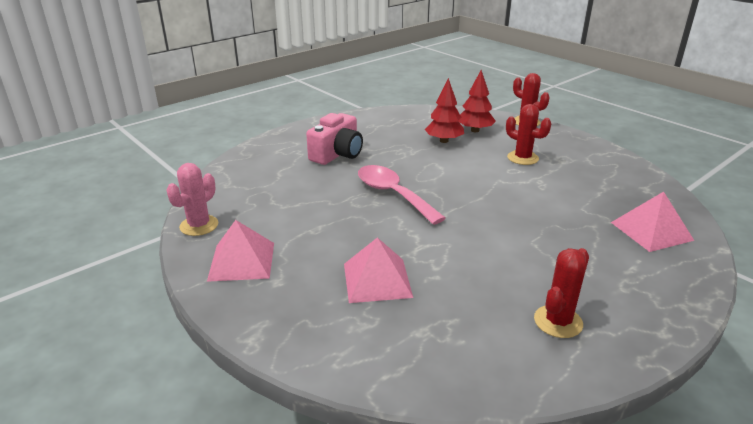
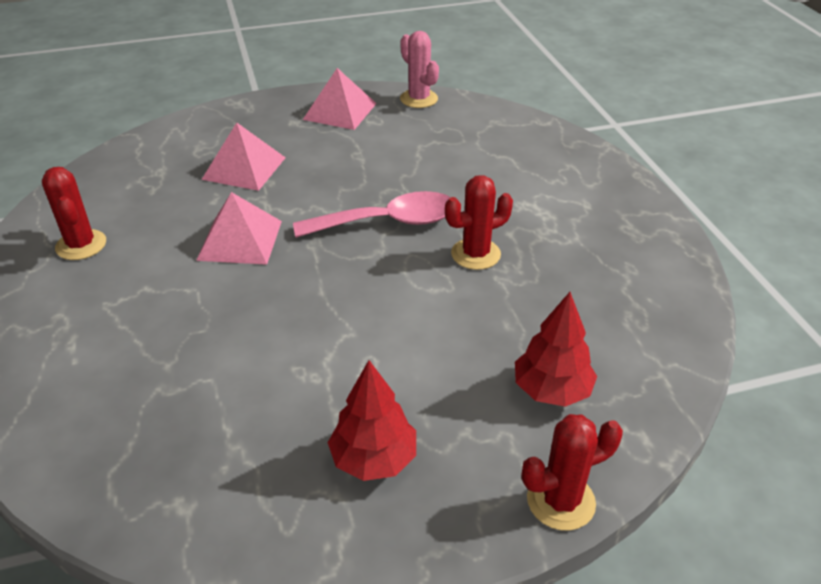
camera: 115 degrees right, 10 degrees up
pink camera [306,113,363,165] -> none
red tree [425,78,464,143] -> red tree moved to [328,360,416,481]
red cactus [506,104,551,165] -> red cactus moved to [445,175,513,270]
pink pyramid [611,192,695,252] -> pink pyramid moved to [196,192,282,265]

